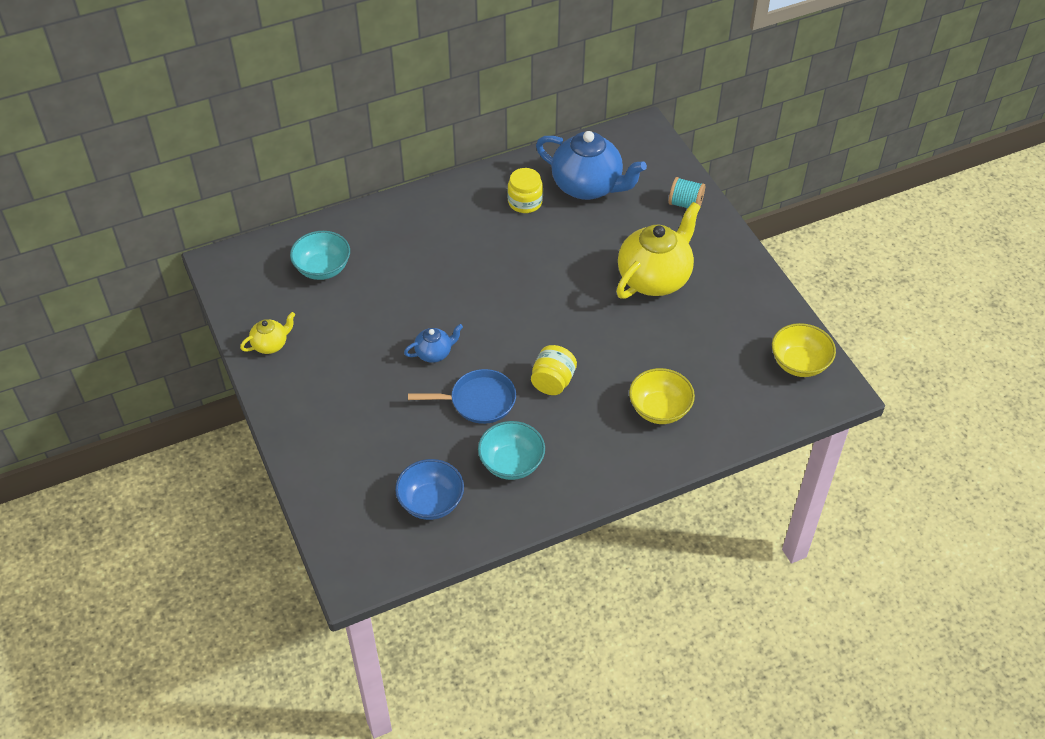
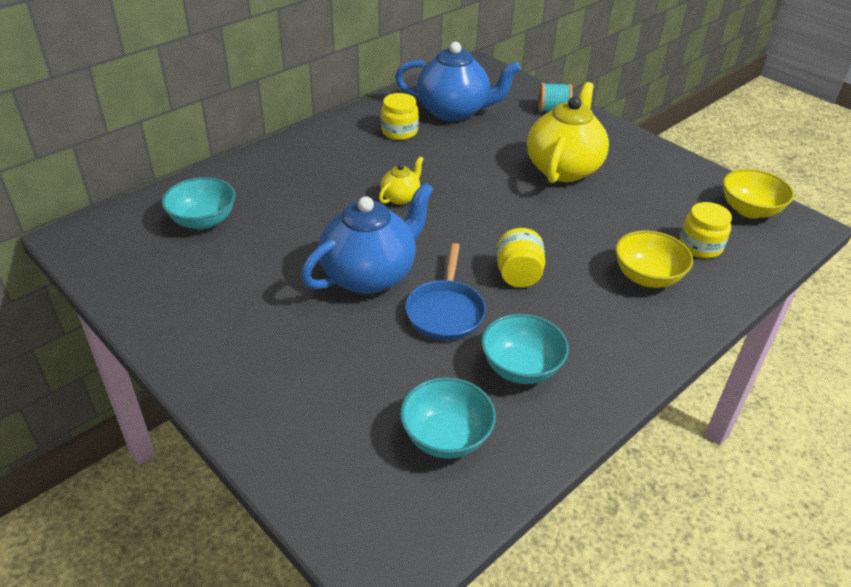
camera: 20 degrees left, 10 degrees down
yellow teapot [240,312,295,354] -> yellow teapot moved to [379,156,423,205]
blue bowl [395,459,464,520] -> turquoise bowl [400,377,496,459]
blue teapot [404,324,463,363] -> blue teapot [301,182,434,294], size x2.11
blue pan [408,369,516,424] -> blue pan turned 120 degrees clockwise [405,243,486,341]
none -> yellow jar [679,202,732,258]

